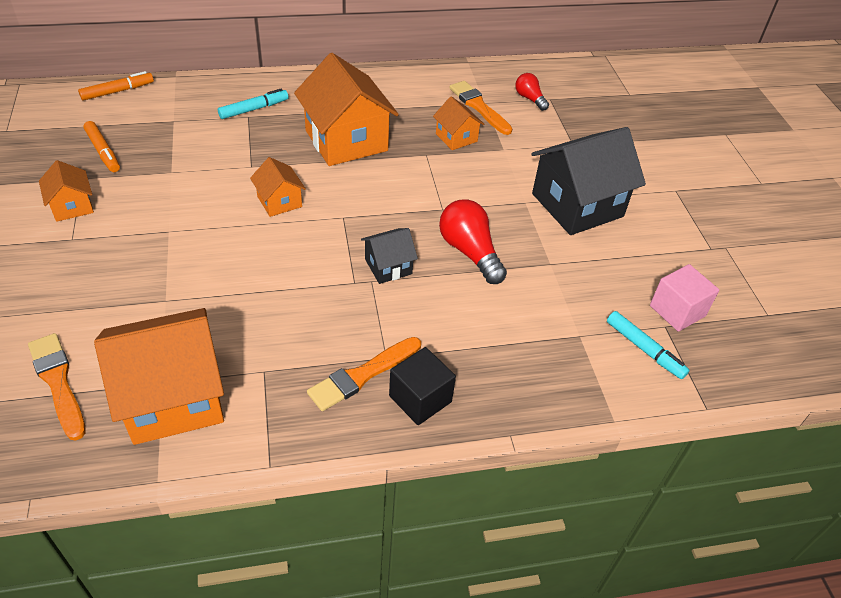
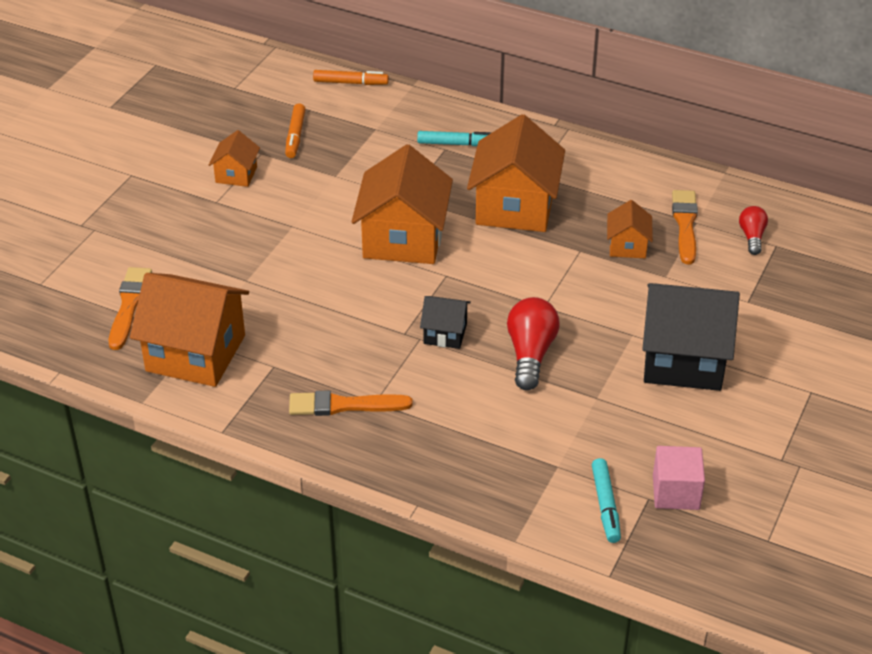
camera: 40 degrees right, 5 degrees down
orange house [250,157,306,217] -> orange house [351,144,453,264], size x2.02
black cube [389,347,456,425] -> none

